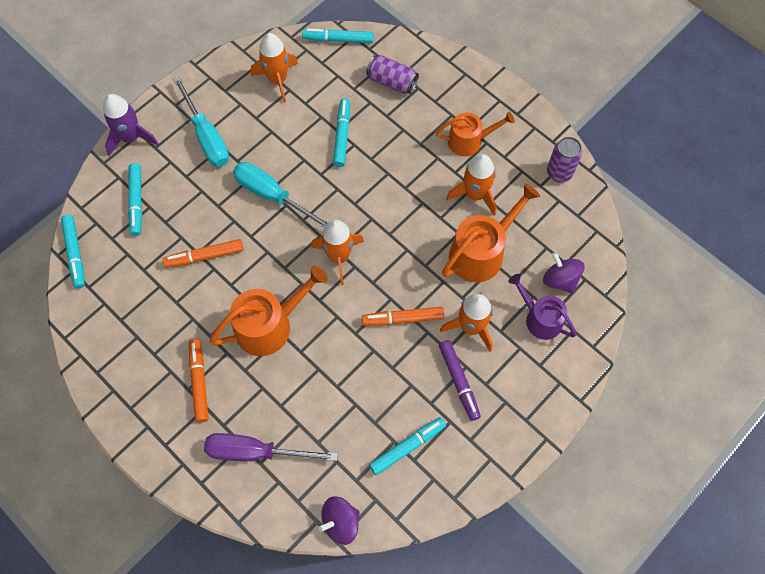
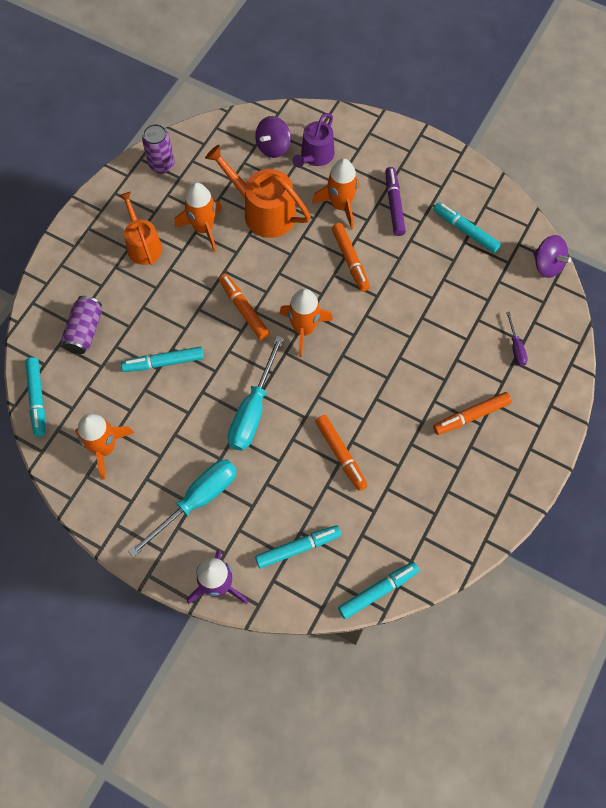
camera: 105 degrees left, 0 degrees up
purple screwdriver [204,433,338,461] -> purple screwdriver [506,312,528,366], size x0.48
orange watering can [209,266,328,356] -> none
purple marker [439,340,481,421] -> purple marker turned 60 degrees counterclockwise [385,167,406,236]
none -> orange marker [219,274,269,340]

